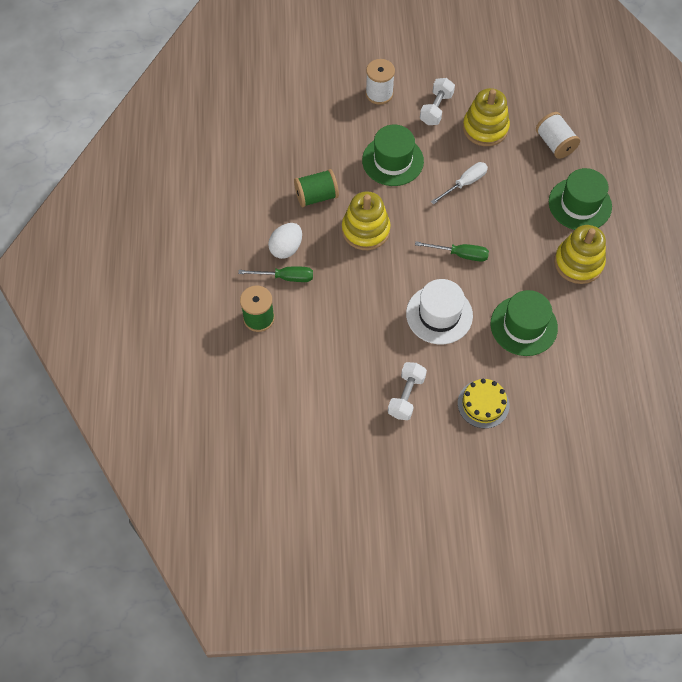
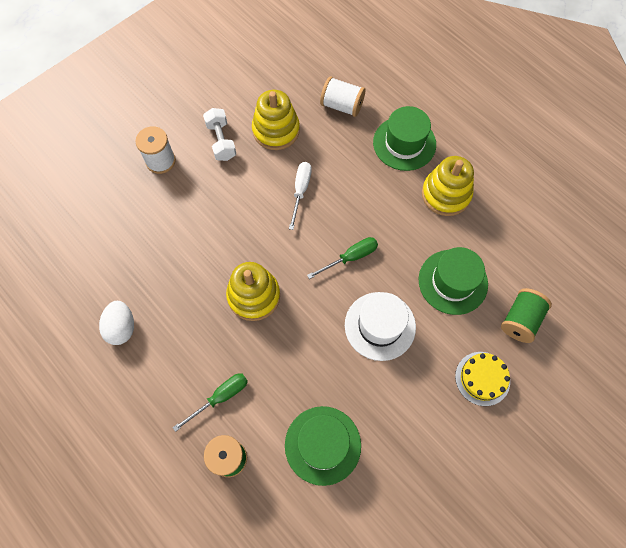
camera: 40 degrees left, 5 degrees up
white egg [268,223,302,259] -> white egg moved to [99,301,134,345]
green spool [294,169,339,207] -> green spool moved to [501,288,552,343]
green hat [362,125,424,186] -> green hat moved to [285,406,361,486]
white dumbbell [388,362,427,420] -> none

